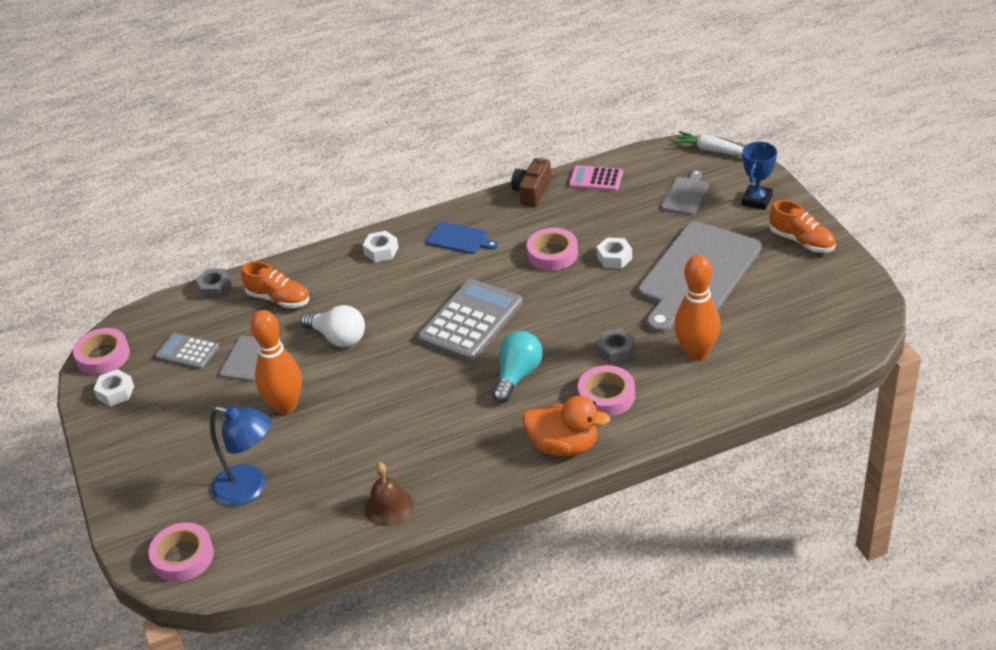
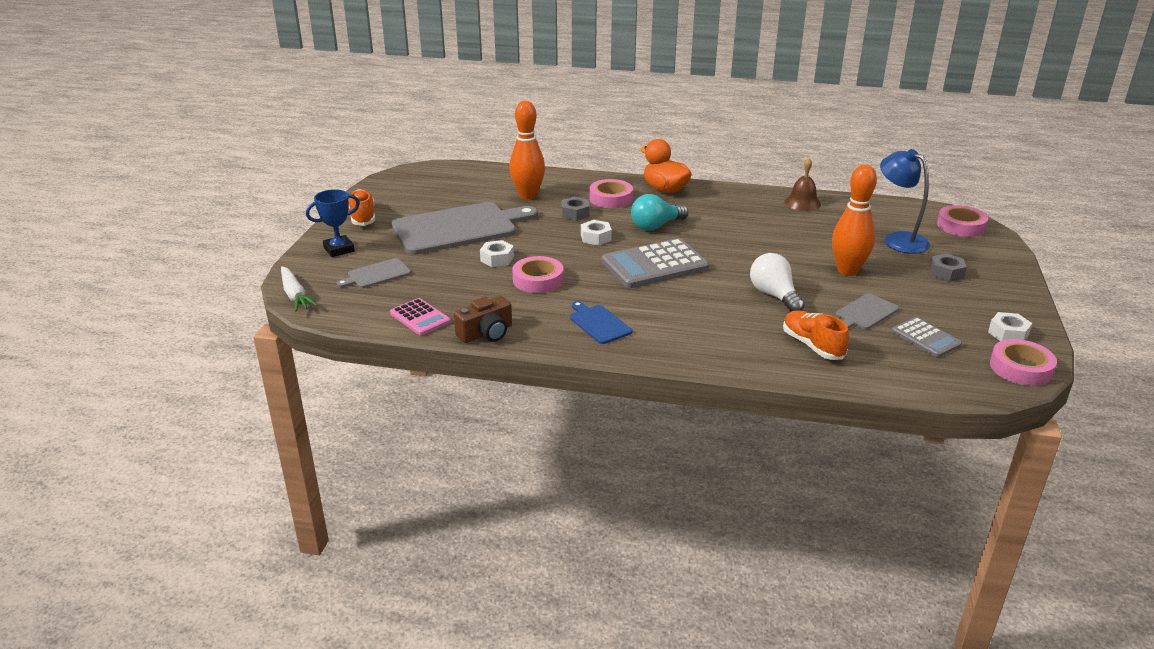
camera: 150 degrees left, 10 degrees down
grey nut [196,269,233,299] -> grey nut moved to [930,253,967,282]
white nut [363,231,398,262] -> white nut moved to [581,220,612,246]

